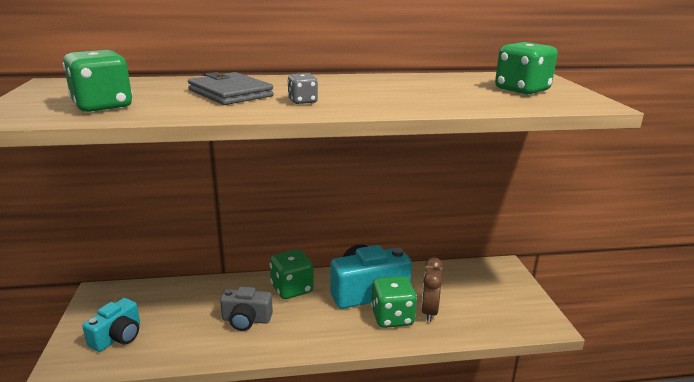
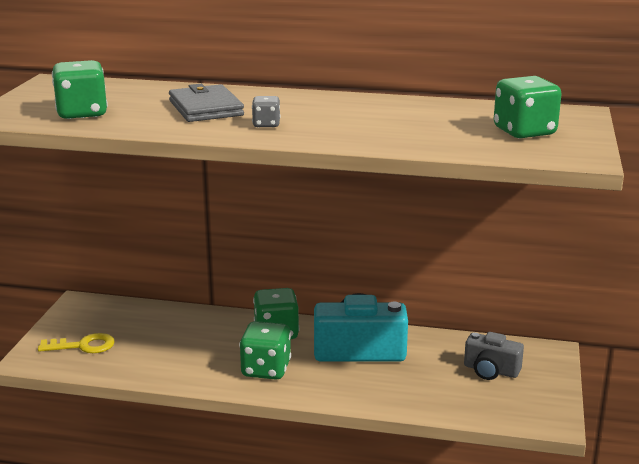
camera: 20 degrees right, 0 degrees up
turquoise camera [82,298,140,352] -> yellow key [38,333,115,353]
grey camera [220,287,273,331] -> grey camera moved to [464,332,524,380]
green dice [371,276,417,328] -> green dice moved to [239,321,291,380]
brown clock [421,257,443,322] -> none

